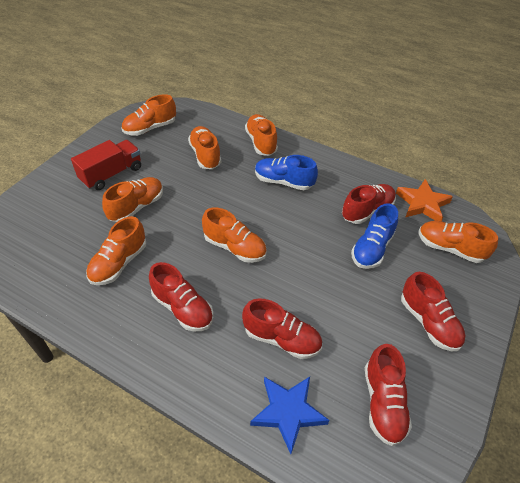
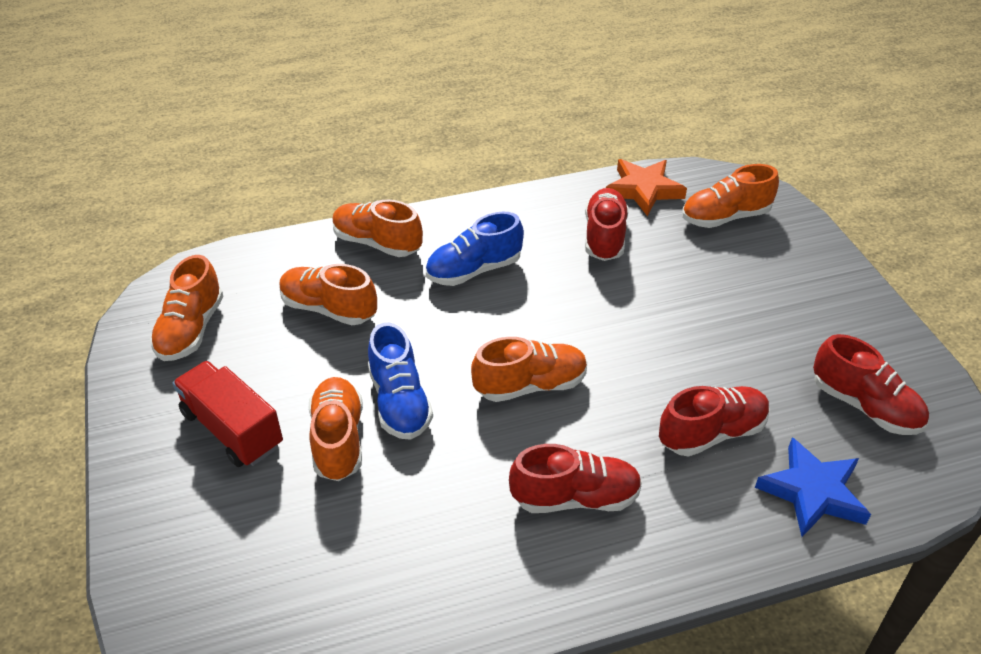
camera: 45 degrees left, 5 degrees down
red truck [71,140,141,190] -> red truck turned 45 degrees counterclockwise [172,361,283,467]
orange shoe [86,216,146,285] -> none
blue shoe [351,203,398,269] -> blue shoe moved to [368,322,433,440]
red shoe [401,272,466,351] -> none

